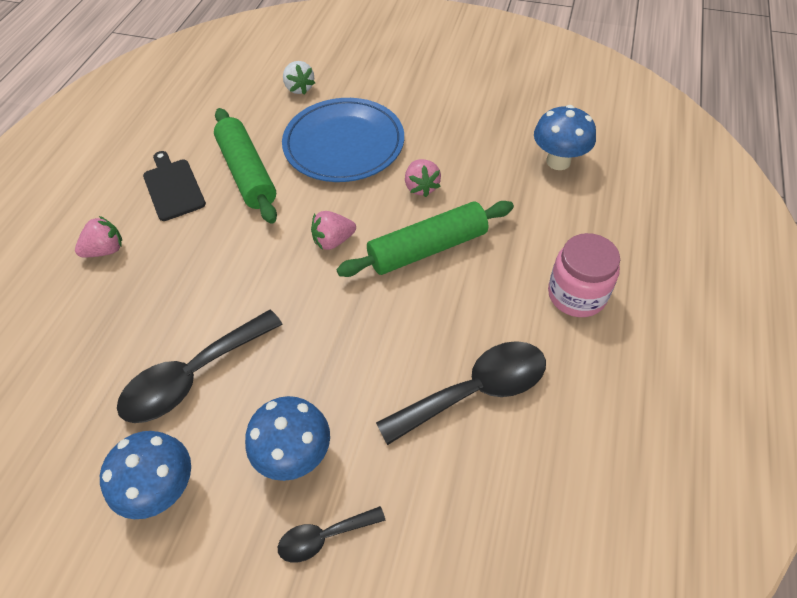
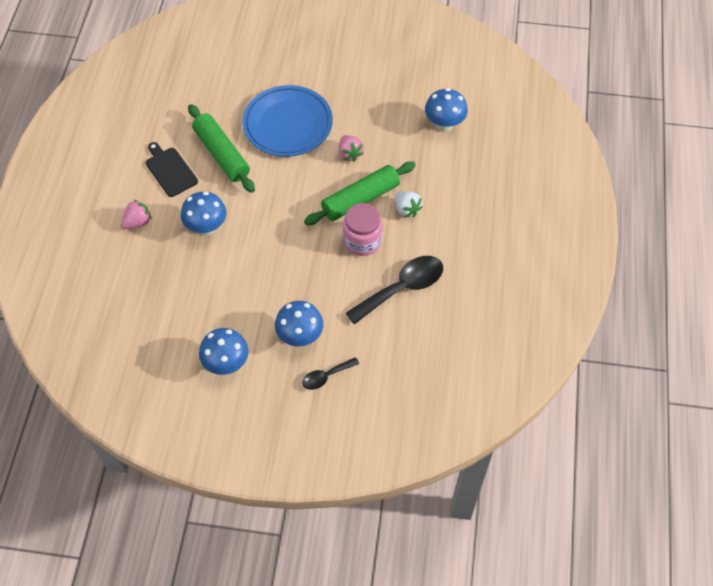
camera: 10 degrees left, 5 degrees up
black spoon [117,310,283,423] -> none
white strawberry [283,61,315,95] -> white strawberry moved to [395,191,422,218]
pink strawberry [311,211,356,250] -> none
pink jar [548,233,620,317] -> pink jar moved to [343,203,383,256]
none -> blue mushroom [181,191,226,236]

